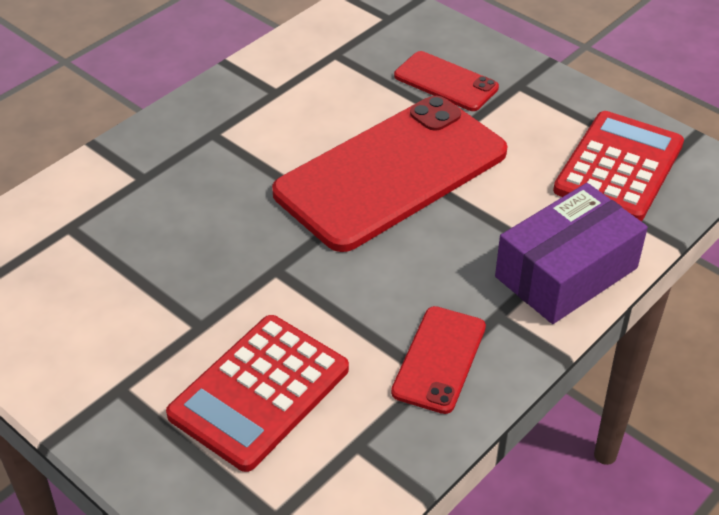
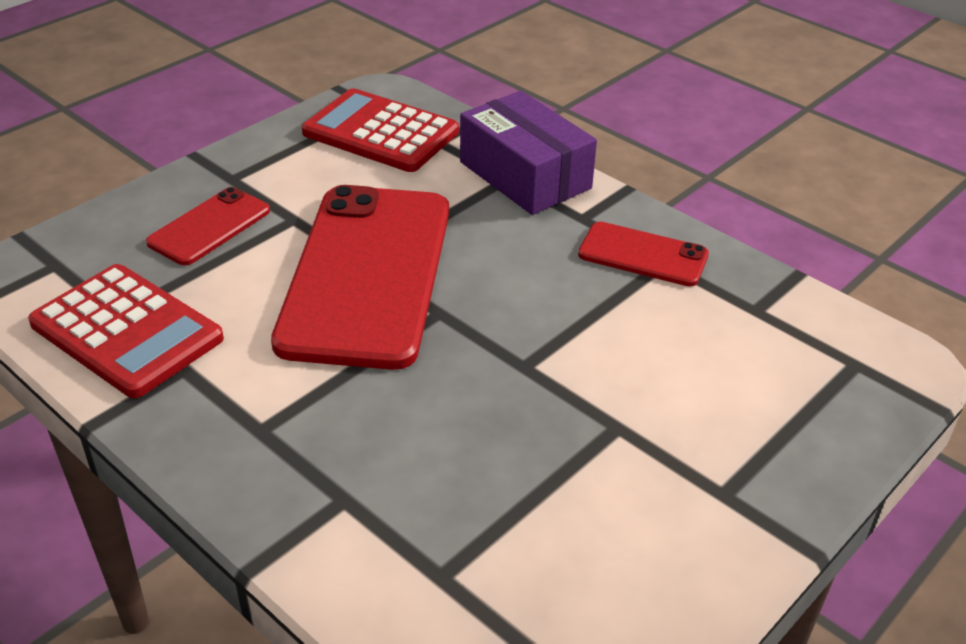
camera: 90 degrees left, 5 degrees down
red calculator [166,315,349,472] -> red calculator moved to [28,264,224,398]
red phone [272,96,507,252] -> red phone turned 45 degrees clockwise [271,185,449,370]

